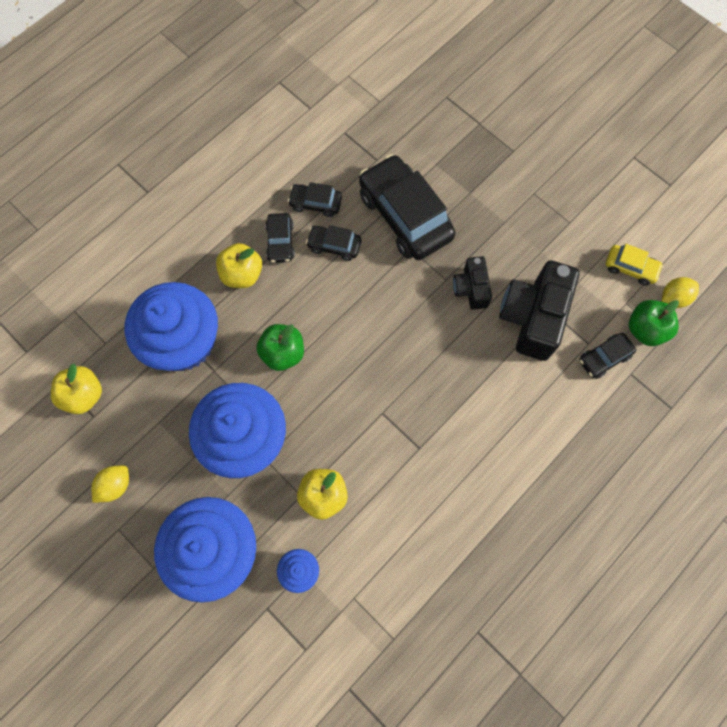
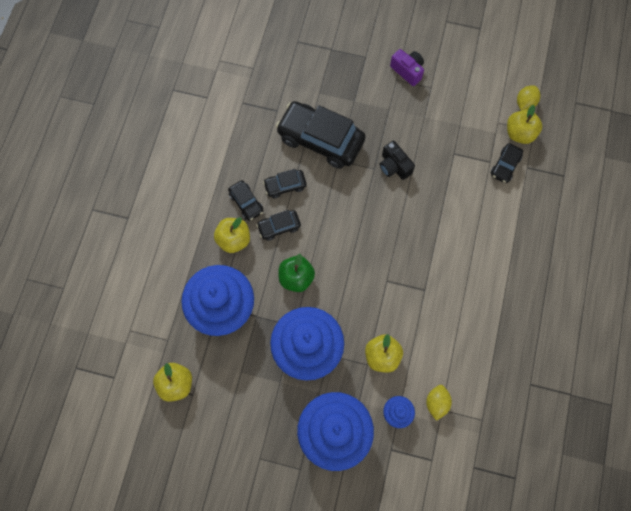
camera: 30 degrees left, 0 degrees up
yellow lemon [91,465,129,503] -> yellow lemon moved to [426,385,452,421]
black car [288,182,342,217] -> black car moved to [256,210,301,241]
black camera [499,261,579,361] -> none
yellow car [606,244,663,286] -> none
green apple [629,300,679,346] -> yellow apple [507,105,543,144]
none -> purple camera [390,49,424,86]

